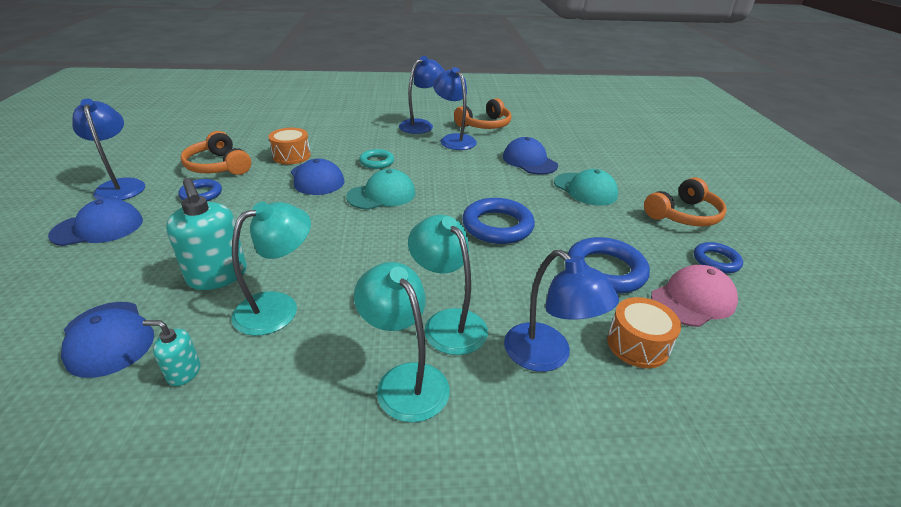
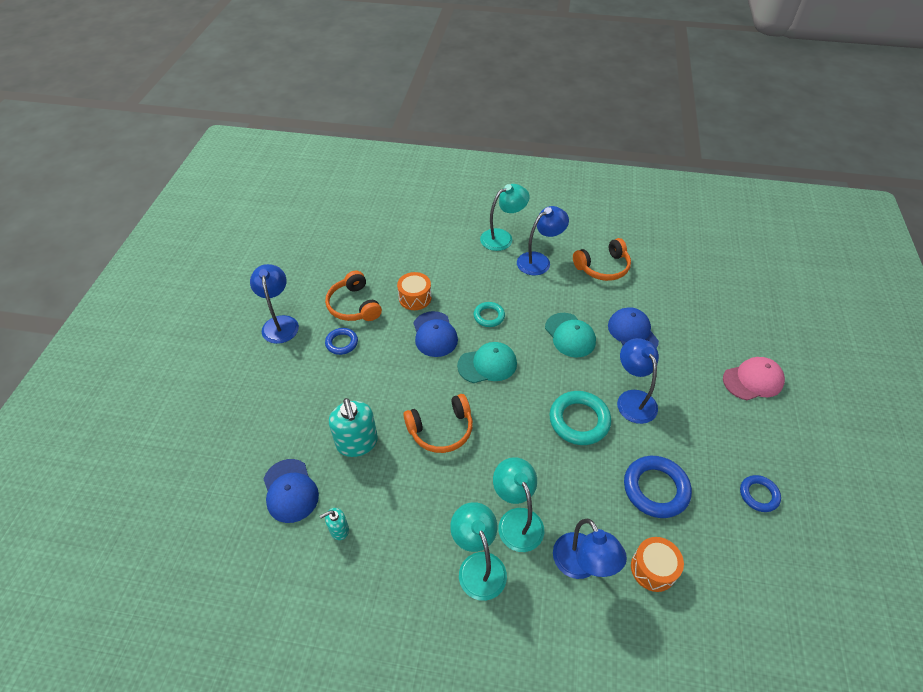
camera: 15 degrees right, 15 degrees up
blue cap [48,198,143,246] -> none
turquoise soap dispenser [143,320,200,386] -> turquoise soap dispenser turned 45 degrees counterclockwise [320,508,349,540]
turquoise lamp [232,201,311,336] -> turquoise lamp moved to [480,184,530,251]
blue lamp [433,67,477,150] -> blue lamp moved to [617,338,659,424]
blue ring [462,198,535,244] -> turquoise ring [549,391,611,445]
turquoise cap [554,169,618,205] -> turquoise cap moved to [545,313,596,357]
orange headphones [644,177,727,227] -> orange headphones moved to [404,394,473,453]
pink cap [651,265,738,327] -> pink cap moved to [723,357,785,400]

